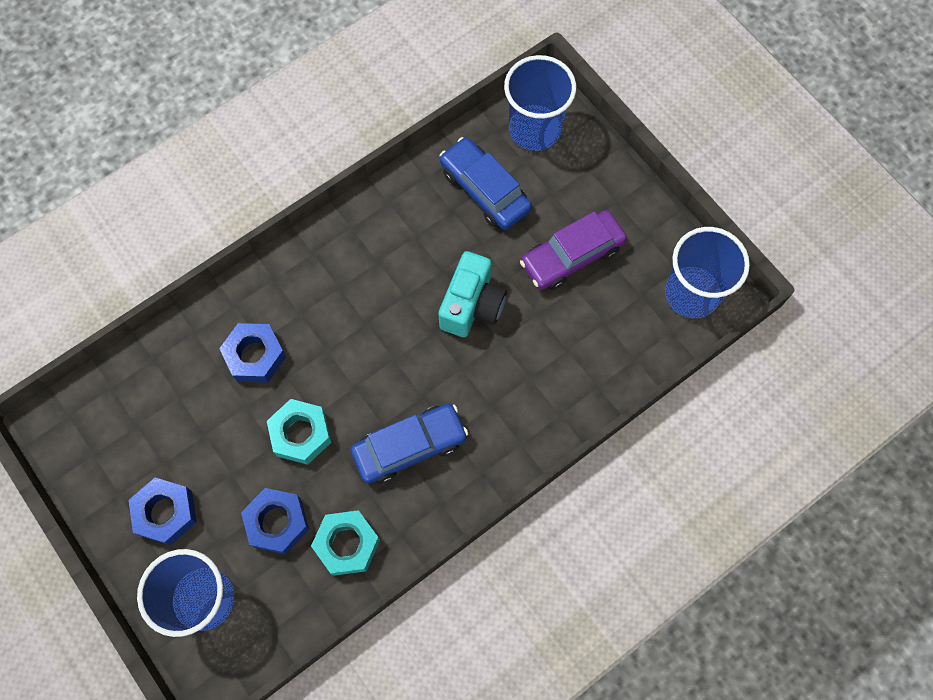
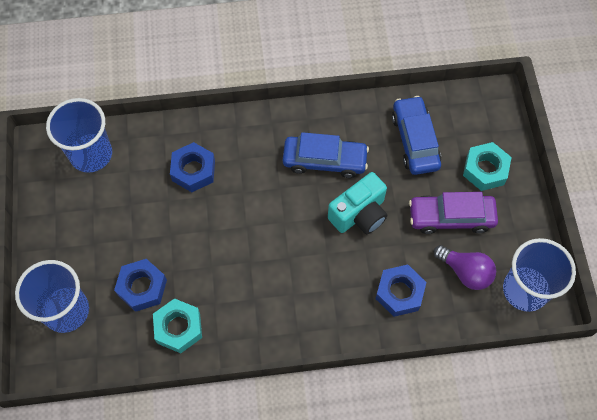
camera: 30 degrees right, 5 degrees down
blue nut [129,478,197,545] -> blue nut moved to [375,265,427,317]
turquoise nut [267,399,331,465] -> turquoise nut moved to [463,142,512,191]
blue car [351,404,468,484] -> blue car moved to [283,132,369,178]
blue cup [504,55,576,151] -> blue cup moved to [46,98,112,173]
none -> purple light bulb [434,245,496,290]

